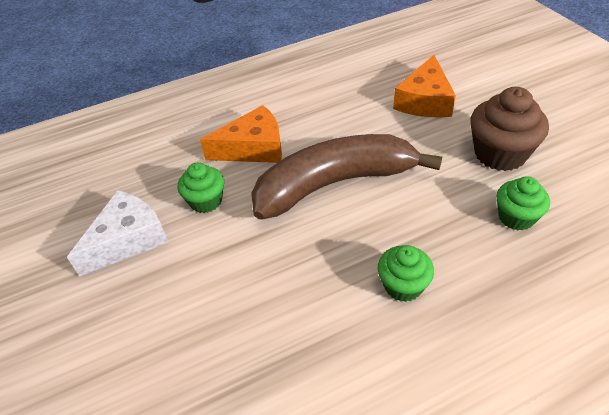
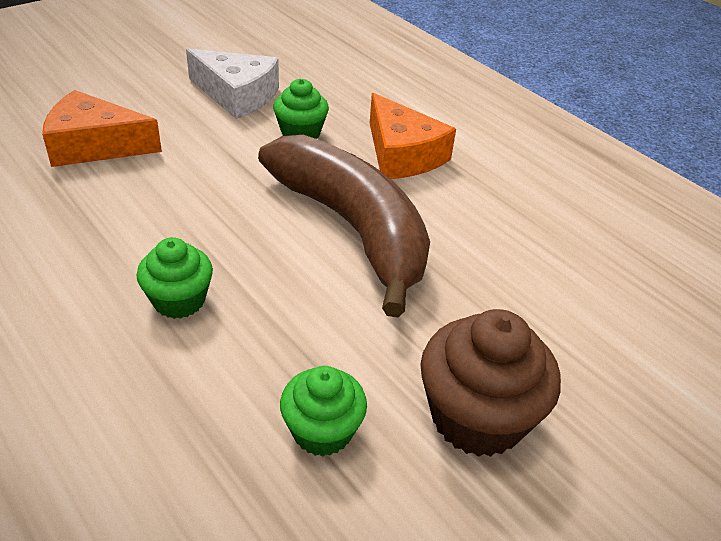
camera: 70 degrees right, 5 degrees down
orange cheese [393,55,456,118] -> orange cheese moved to [42,90,162,167]

